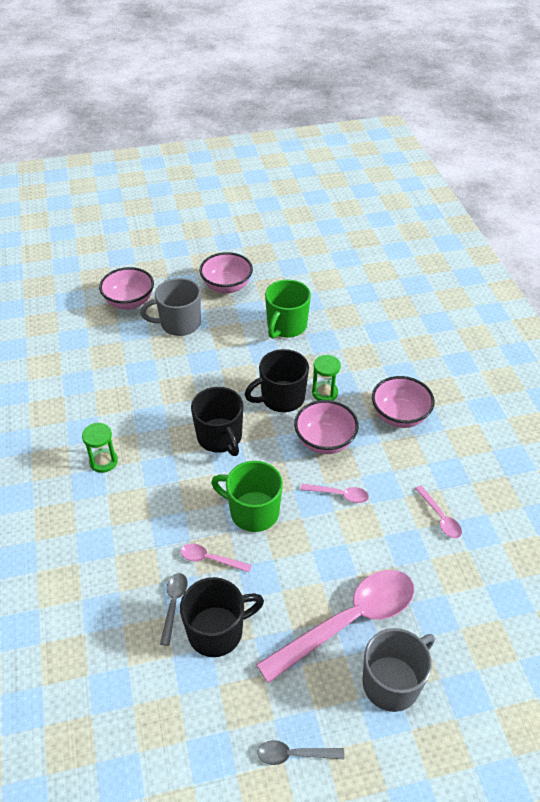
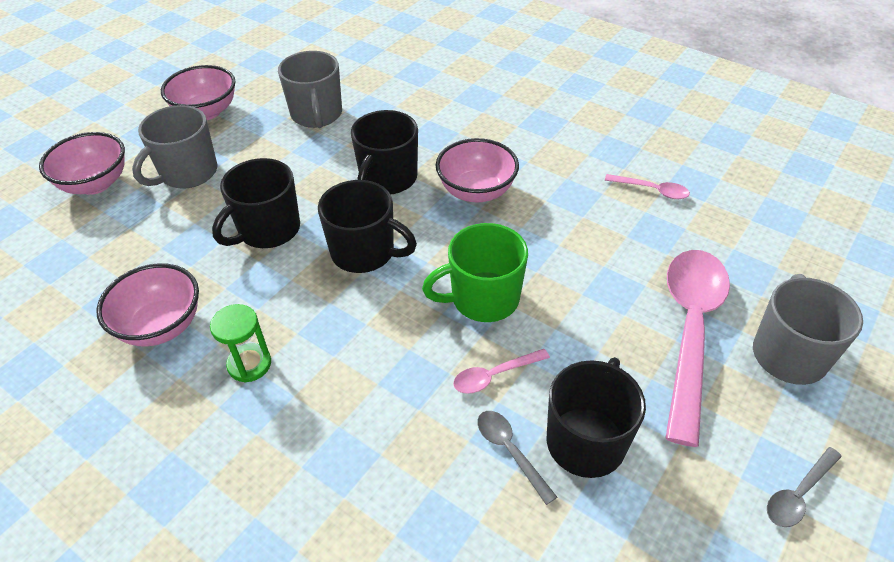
camera: 40 degrees left, 0 degrees up
green mug [265,280,311,339] -> grey mug [278,51,342,128]
pink spoon [300,483,369,503] -> none
green hourglass [312,355,341,401] -> none
pink bowl [372,376,435,428] -> pink bowl moved to [96,263,199,347]
none -> black mug [212,158,300,248]

